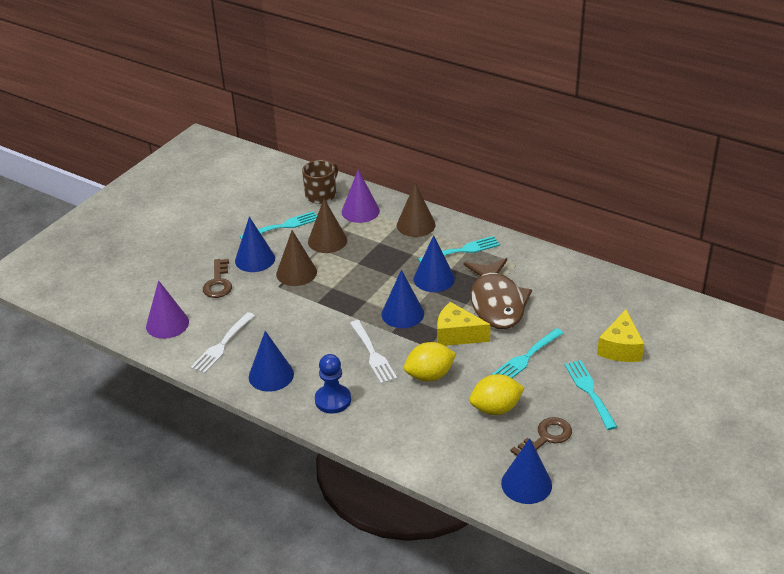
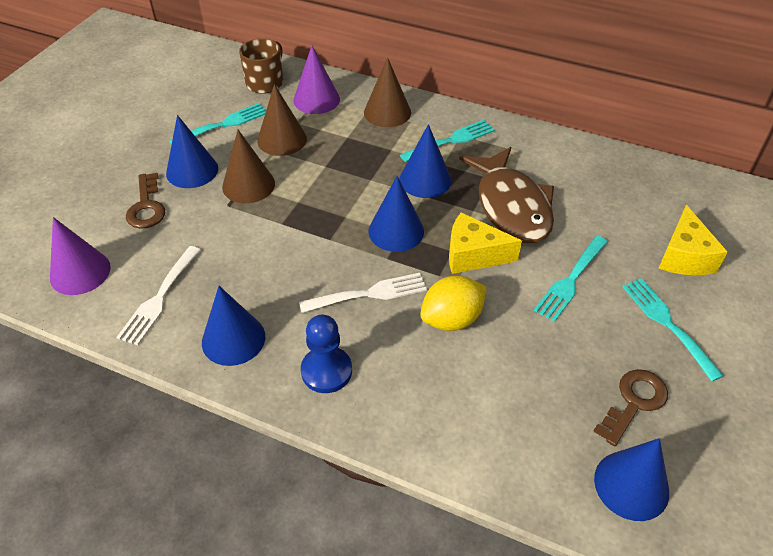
camera: 10 degrees left, 10 degrees up
white fork [350,320,397,384] -> white fork turned 75 degrees counterclockwise [299,273,427,313]
yellow lemon [469,374,524,415] -> none

